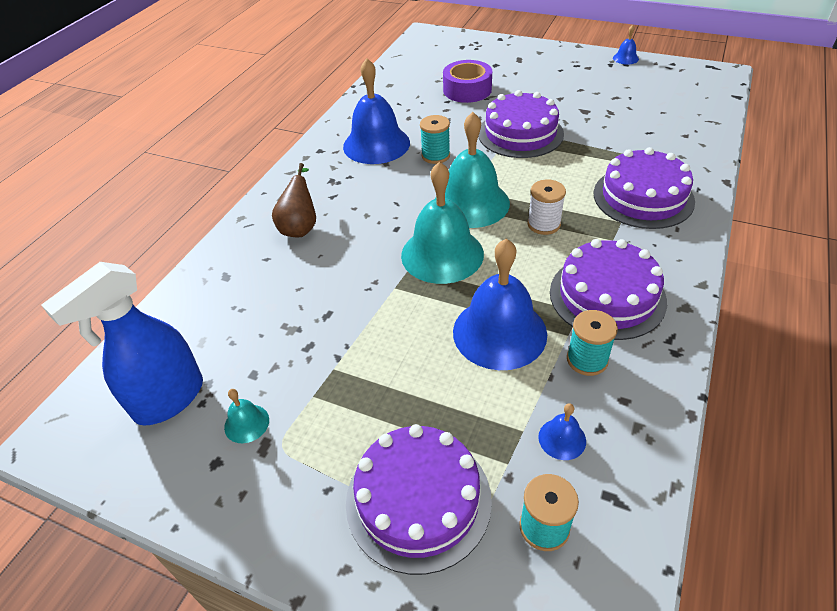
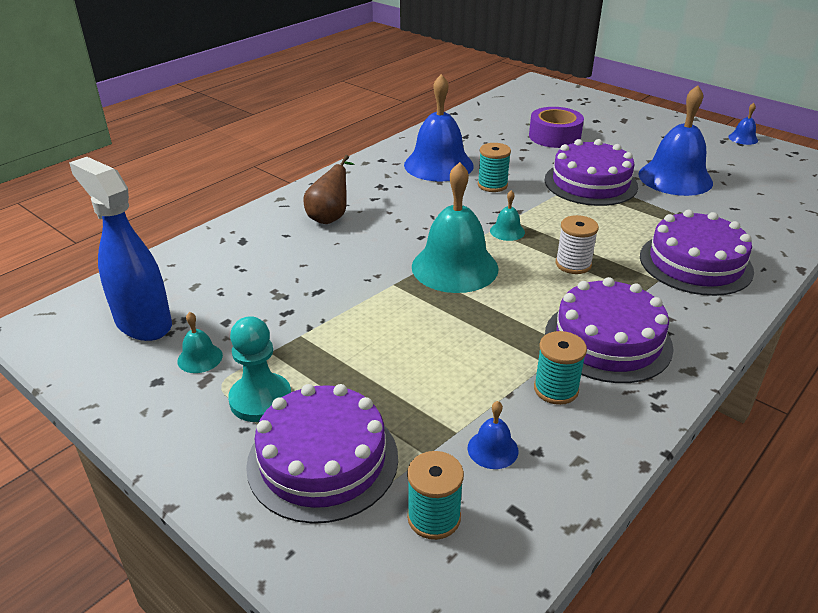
camera: 15 degrees right, 10 degrees down
blue spray bottle [41,262,203,426] -> blue spray bottle turned 75 degrees clockwise [69,157,172,341]
turquoise bell [435,112,510,228] -> turquoise bell [490,190,525,241], size x0.43
blue bell [453,238,547,370] -> blue bell moved to [638,85,713,196]
none -> turquoise pawn [228,316,291,422]

